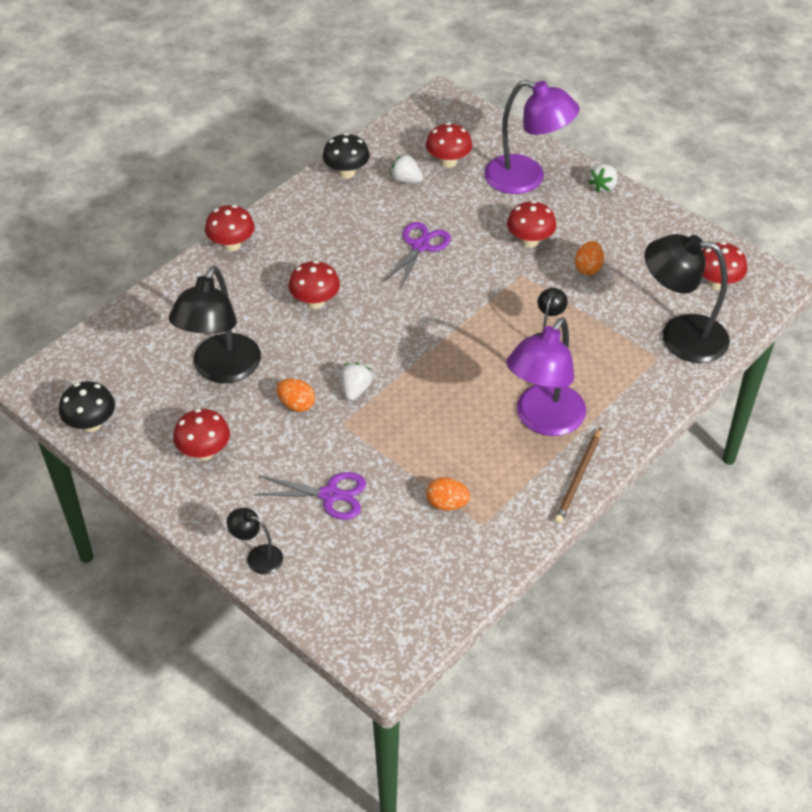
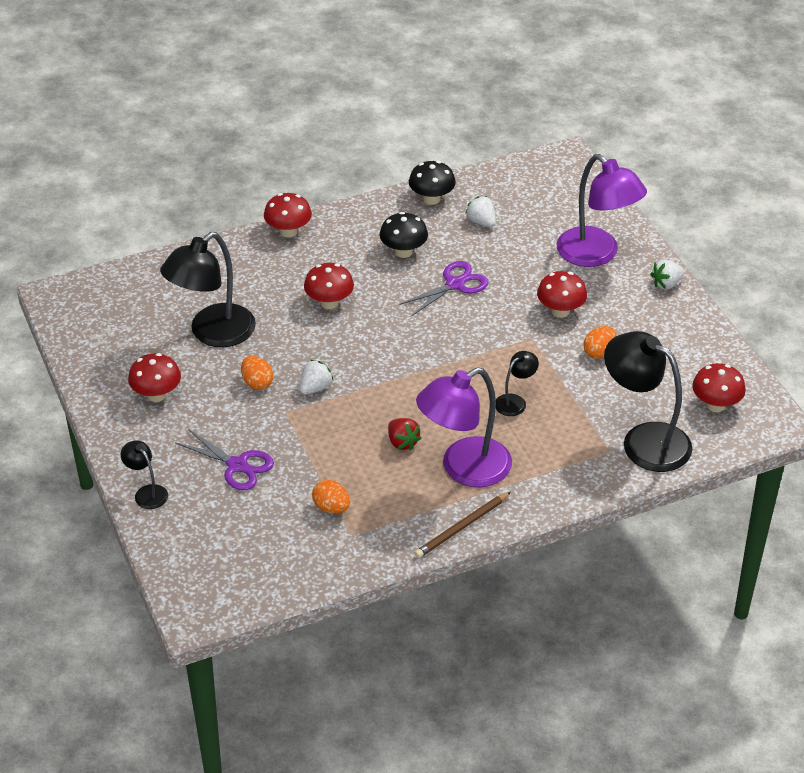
camera: 25 degrees right, 5 degrees down
black mushroom [59,381,115,432] -> black mushroom moved to [380,212,428,258]
red mushroom [426,123,472,168] -> none
none -> red strawberry [388,418,421,450]

